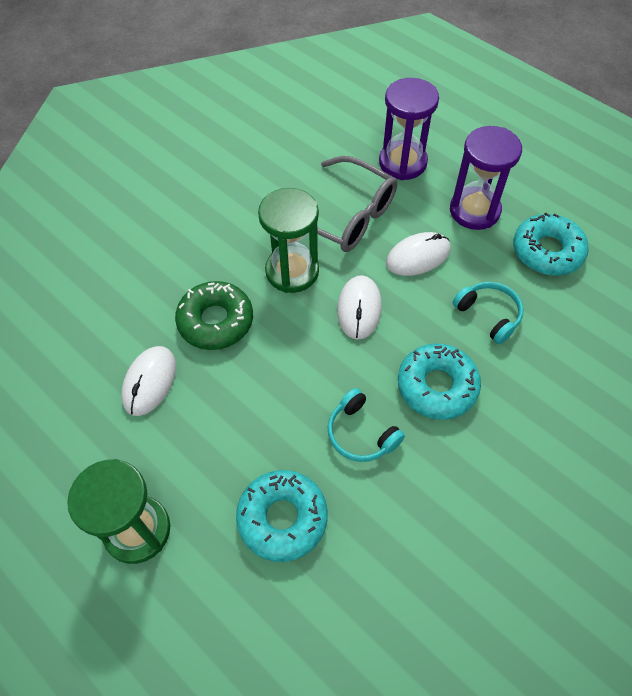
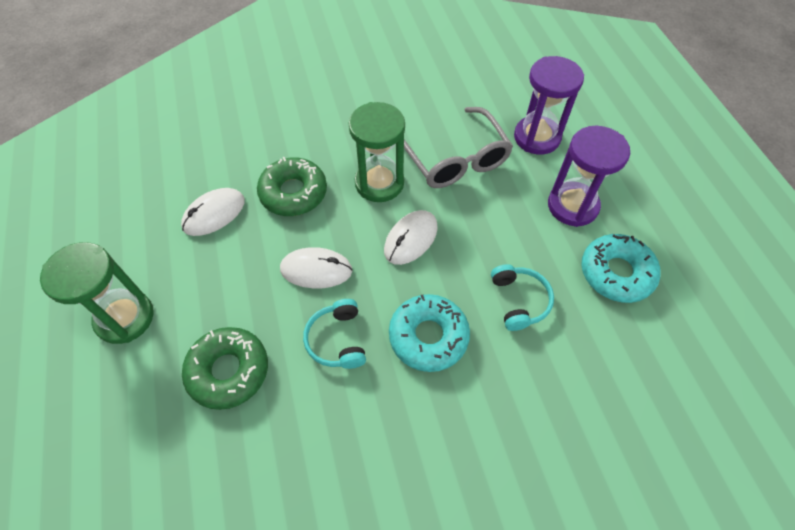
camera: 30 degrees right, 0 degrees up
turquoise donut [236,470,328,562] -> green donut [182,327,268,410]
white mouse [386,232,451,276] -> white mouse moved to [280,247,352,288]

